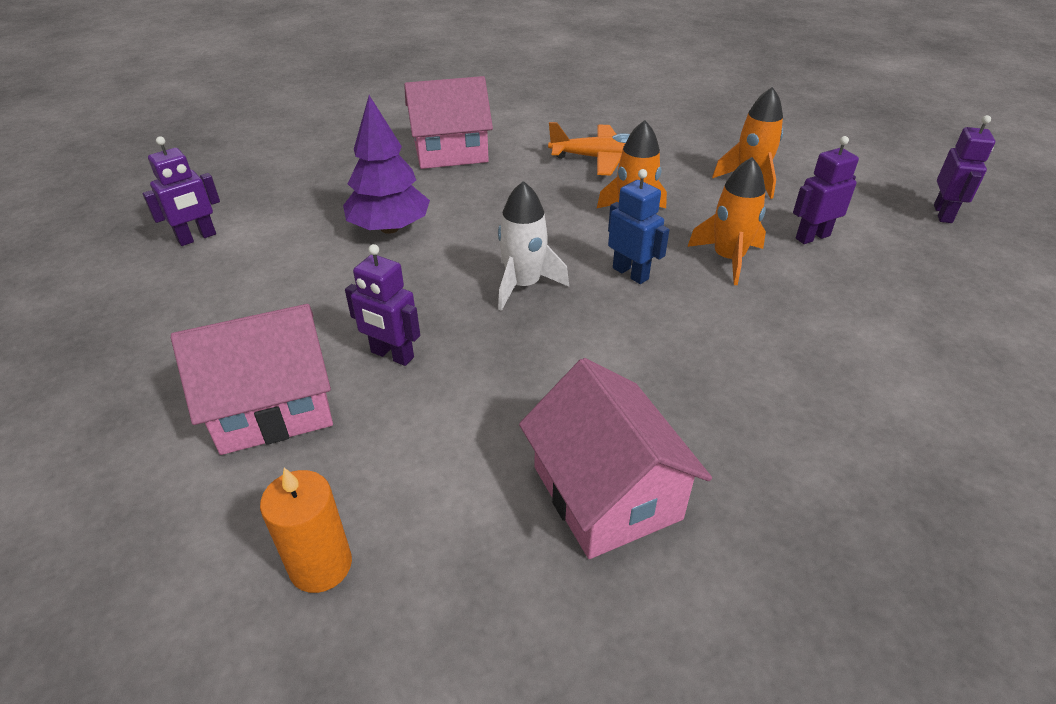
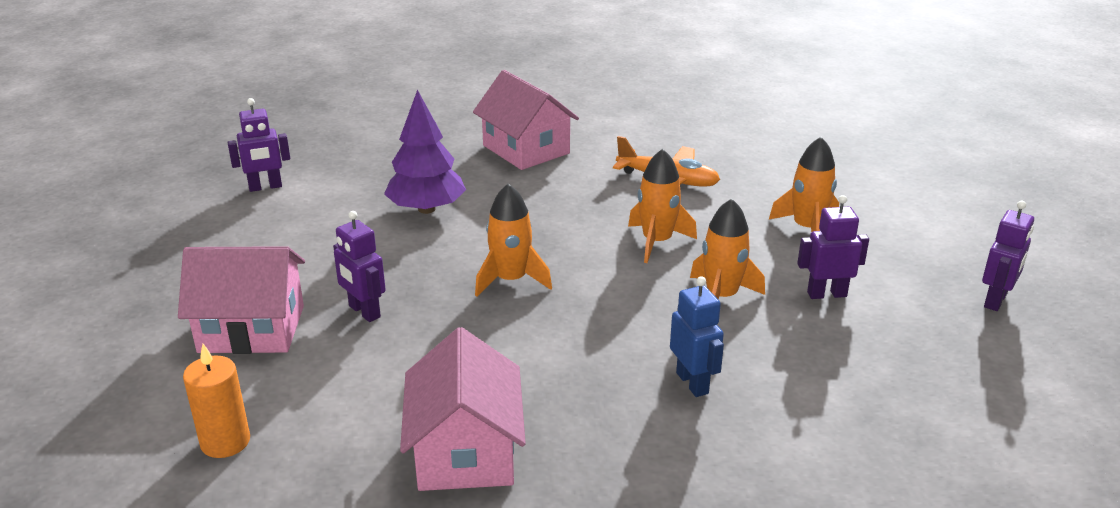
camera: 20 degrees right, 10 degrees down
pink house [404,76,493,169] -> pink house turned 45 degrees clockwise [473,70,579,170]
white rocket [498,181,569,311] -> orange rocket [475,183,552,297]
blue robot [608,169,670,284] -> blue robot moved to [670,276,724,397]

